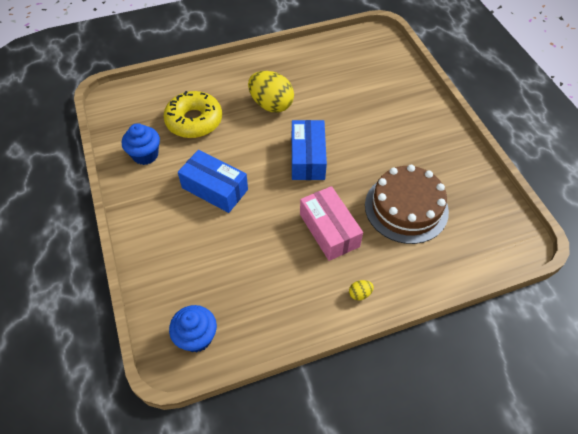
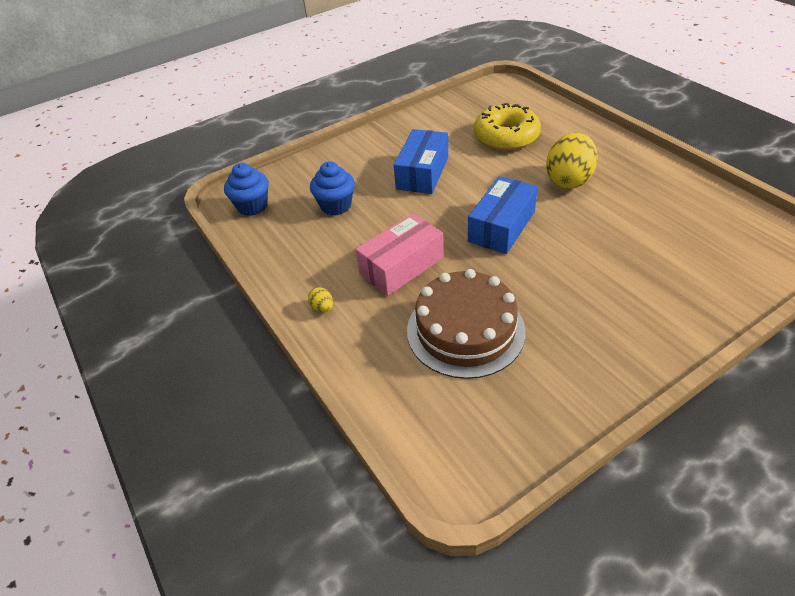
camera: 80 degrees right, 10 degrees down
blue cupcake [122,123,160,165] -> blue cupcake moved to [310,161,355,216]
blue box [292,120,327,180] -> blue box turned 45 degrees counterclockwise [468,176,538,254]

